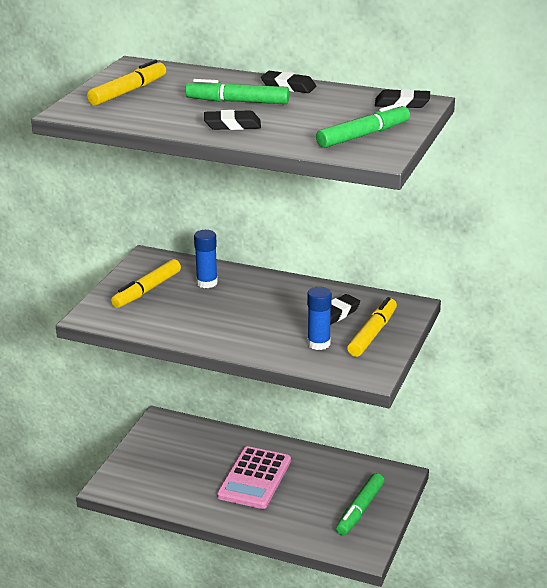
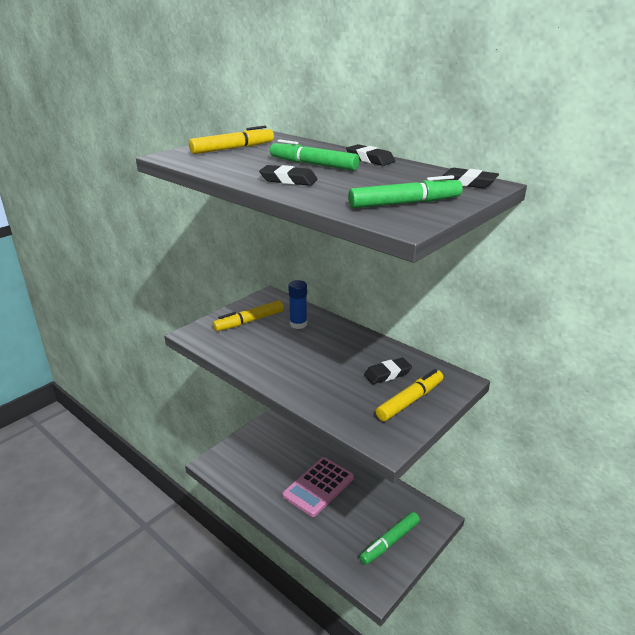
camera: 20 degrees right, 0 degrees up
blue glue stick [307,287,332,350] -> none

